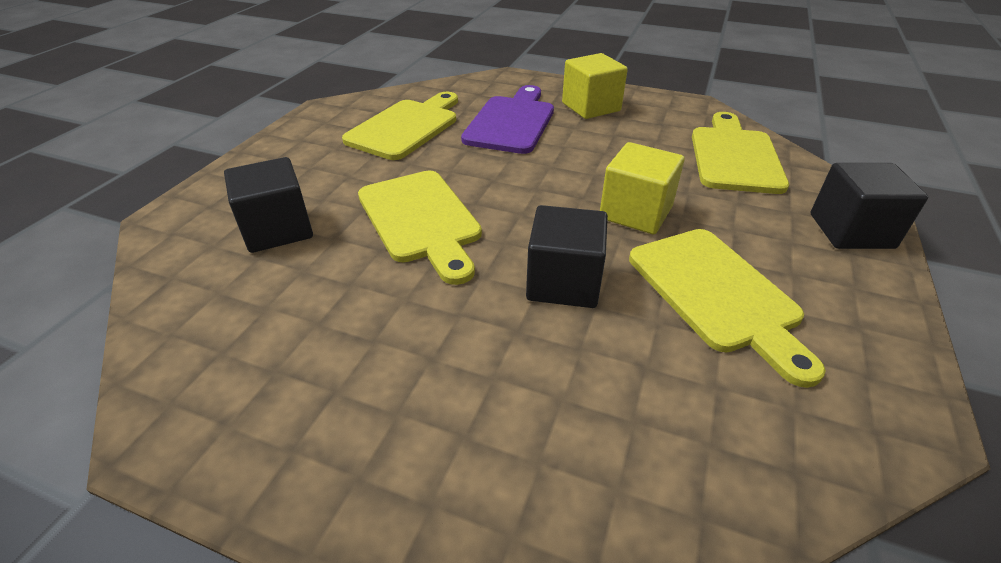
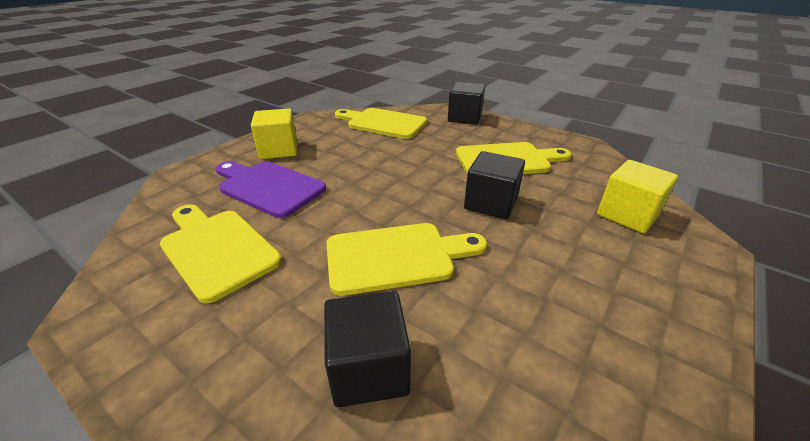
camera: 75 degrees left, 5 degrees down
yellow cube [600,142,685,235] -> yellow cube moved to [597,160,678,233]

